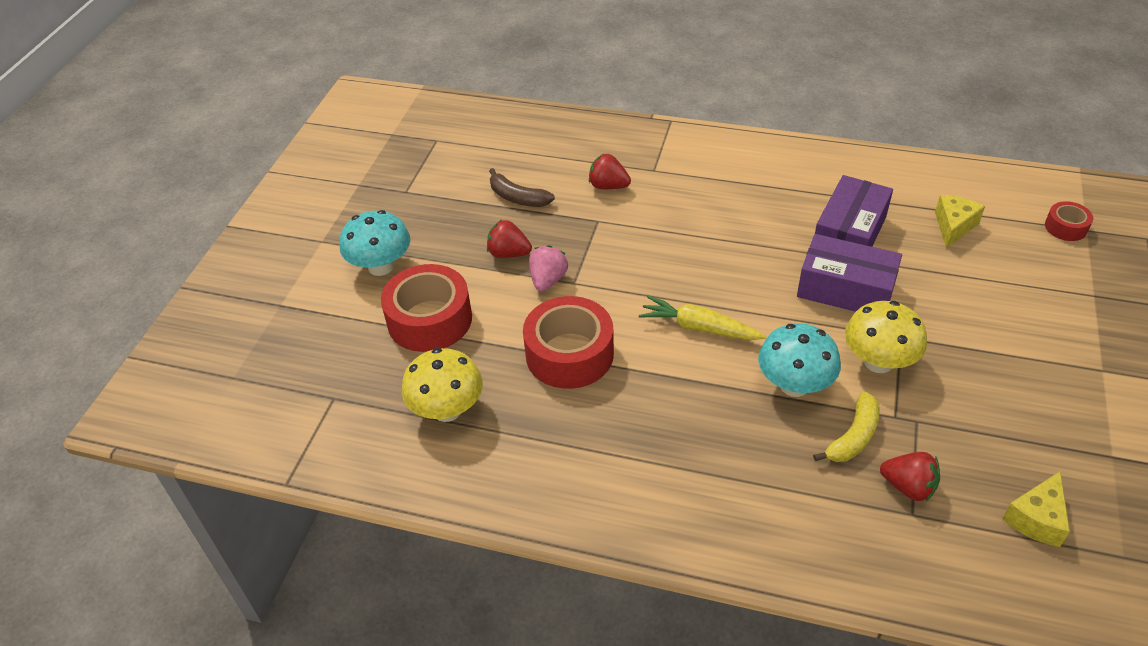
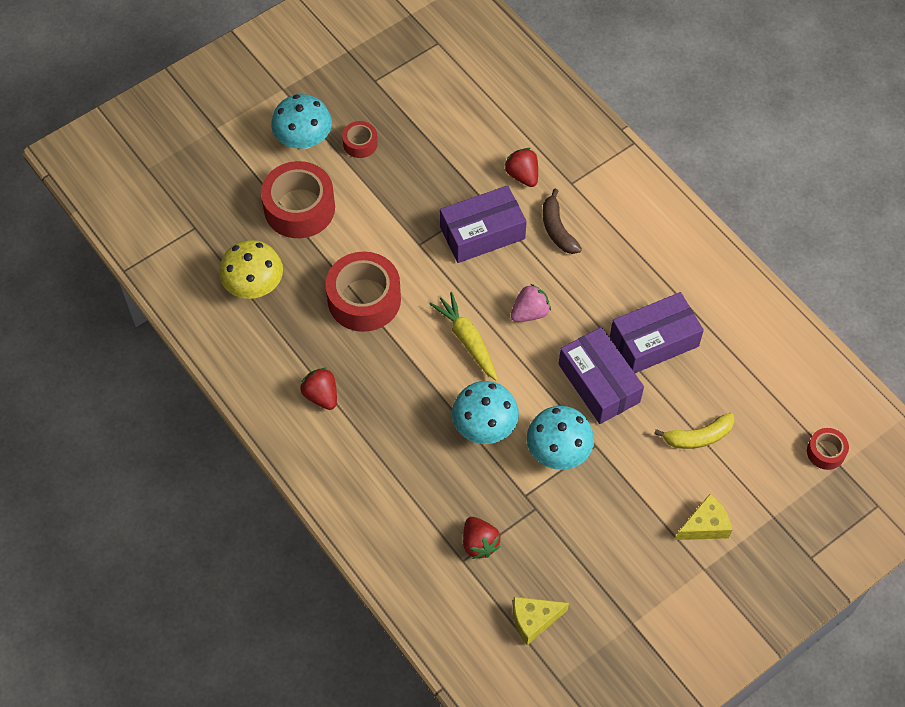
camera: 35 degrees right, 15 degrees up
red strawberry [487,220,532,258] -> red strawberry moved to [300,368,337,410]
brown banana [489,168,555,207] -> brown banana moved to [542,189,582,254]
pink strawberry [529,245,568,291] -> pink strawberry moved to [511,284,551,322]
yellow banana [813,391,880,462] -> yellow banana moved to [654,413,735,449]
yellow mushroom [845,301,927,373] -> turquoise mushroom [527,406,594,470]
yellow cheese [935,195,985,248] -> yellow cheese moved to [676,494,732,540]
none -> red tape [342,121,378,158]
none -> purple box [440,185,527,263]

